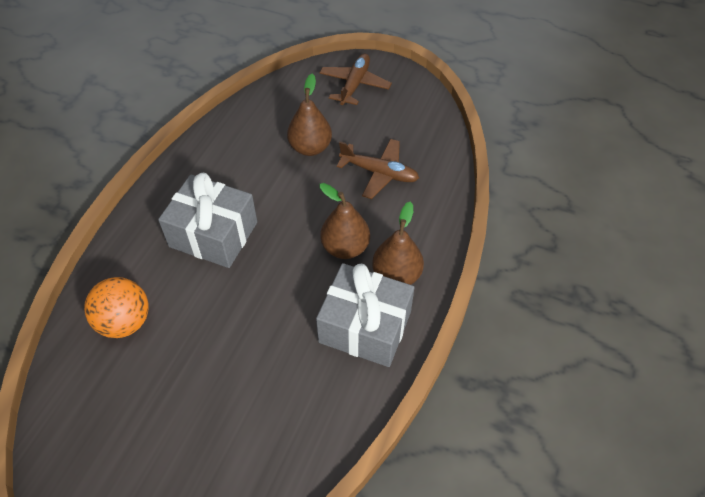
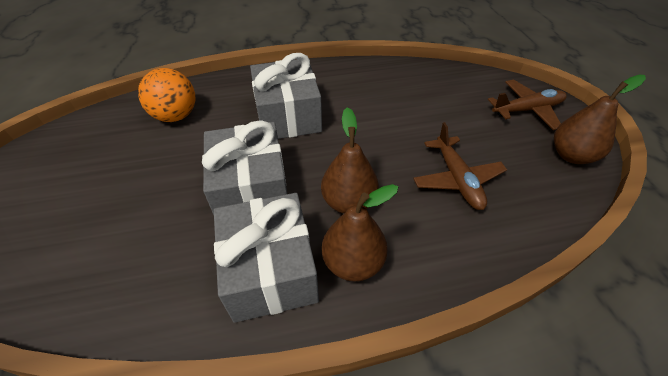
camera: 55 degrees right, 5 degrees down
brown pear [287,74,332,156] -> brown pear moved to [554,75,646,164]
none -> grey gift [202,120,287,215]

